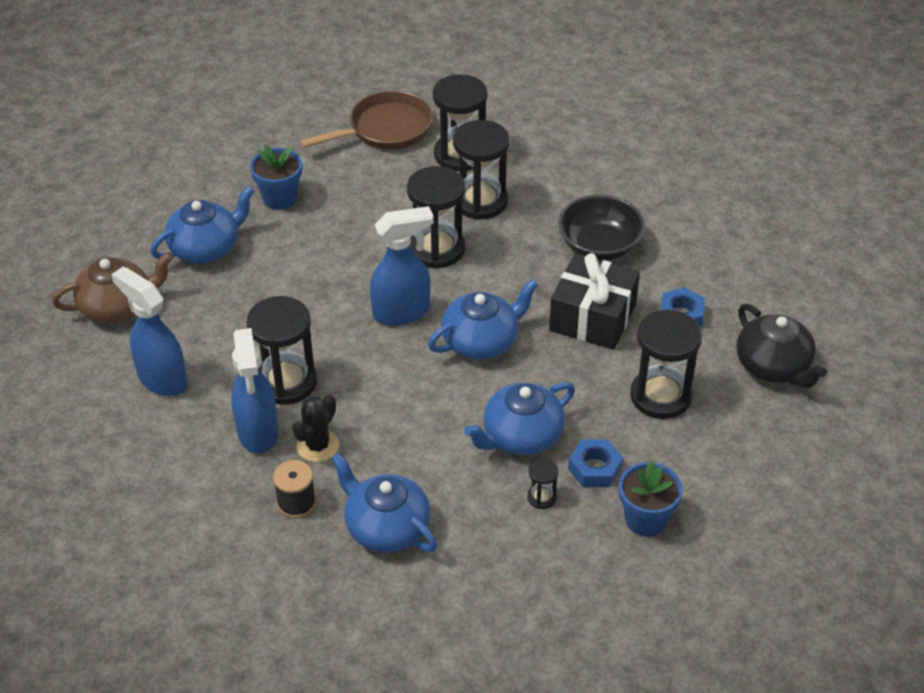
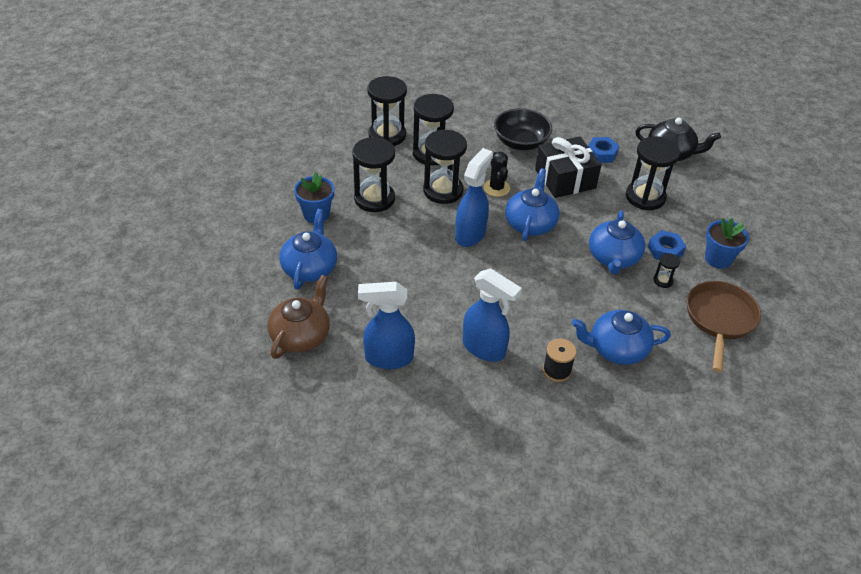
camera: 45 degrees left, 0 degrees up
black hourglass [246,296,317,405] -> black hourglass moved to [352,137,395,212]
black cactus [292,395,339,462] -> black cactus moved to [483,152,510,197]
brown pan [300,91,433,149] -> brown pan moved to [687,281,761,372]

